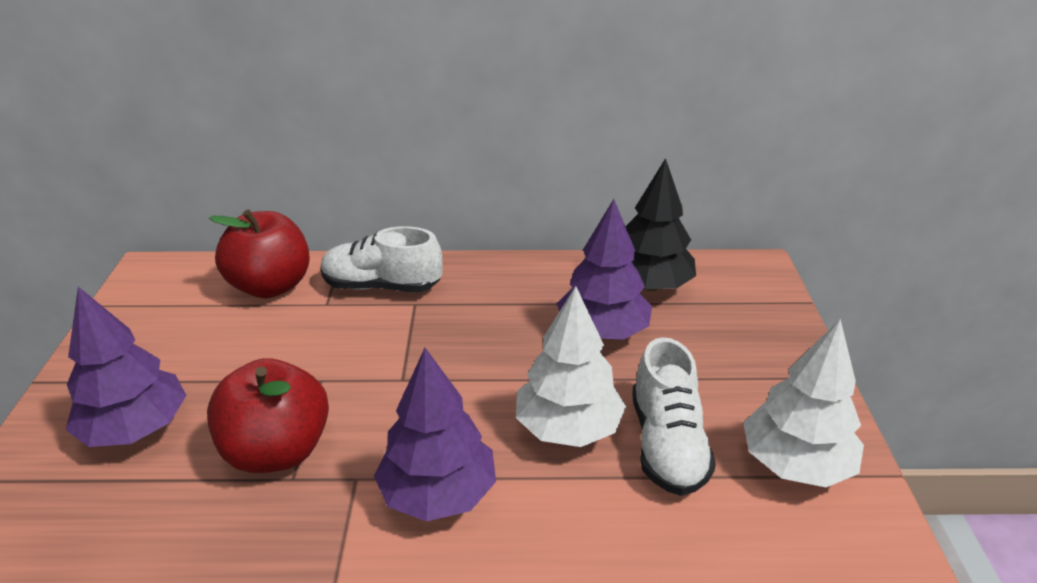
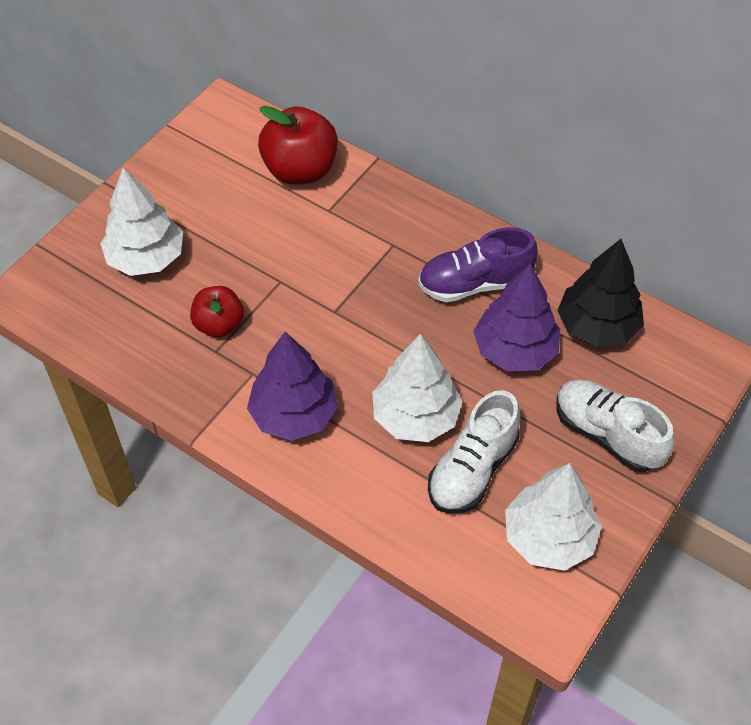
camera: 35 degrees right, 20 degrees up
purple tree [66,287,187,447] -> white tree [100,167,183,276]
red apple [207,359,329,473] -> red apple [190,286,244,337], size x0.62
white shoe [321,226,443,292] -> white shoe moved to [556,379,675,472]
none -> purple shoe [418,227,538,302]

